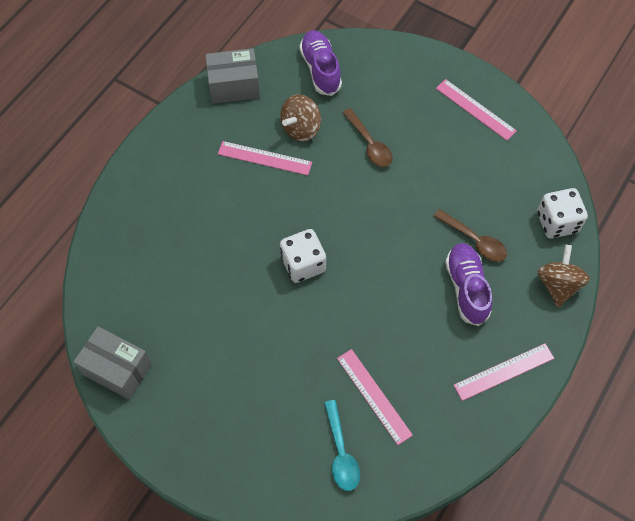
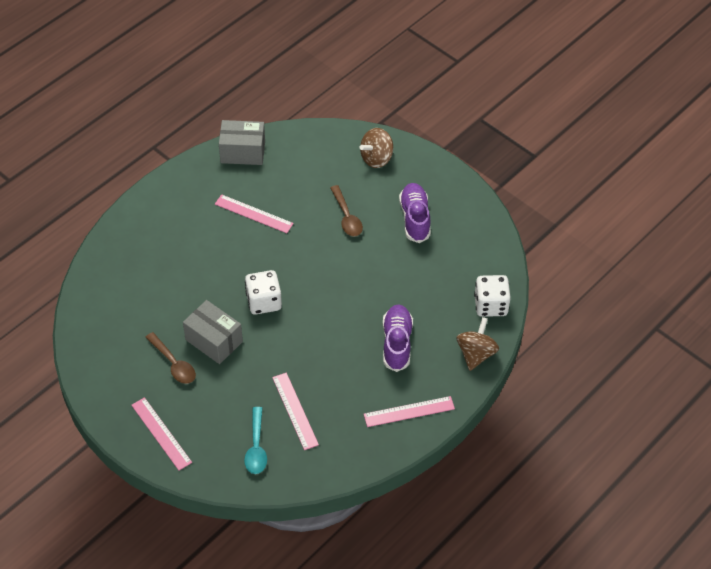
camera: 10 degrees right, 10 degrees down
grey box [74,326,152,400] -> grey box moved to [183,300,243,364]
brown spinning top [280,94,321,141] -> brown spinning top moved to [360,128,393,168]
purple shoe [299,30,342,96] -> purple shoe moved to [399,183,431,243]
brown spoon [434,209,507,262] -> brown spoon moved to [145,332,196,384]
pink ruler [436,79,517,140] -> pink ruler moved to [131,397,192,470]

